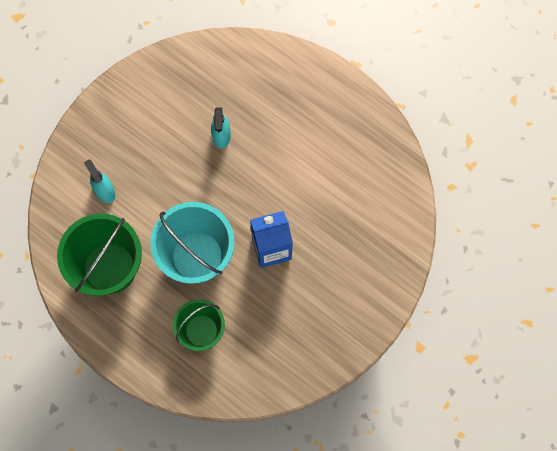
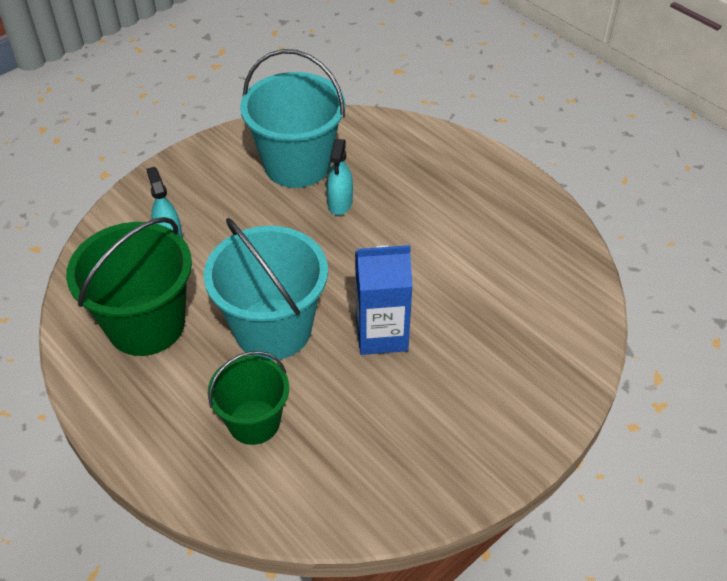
camera: 10 degrees right, 25 degrees down
none -> turquoise bucket [240,49,345,188]

